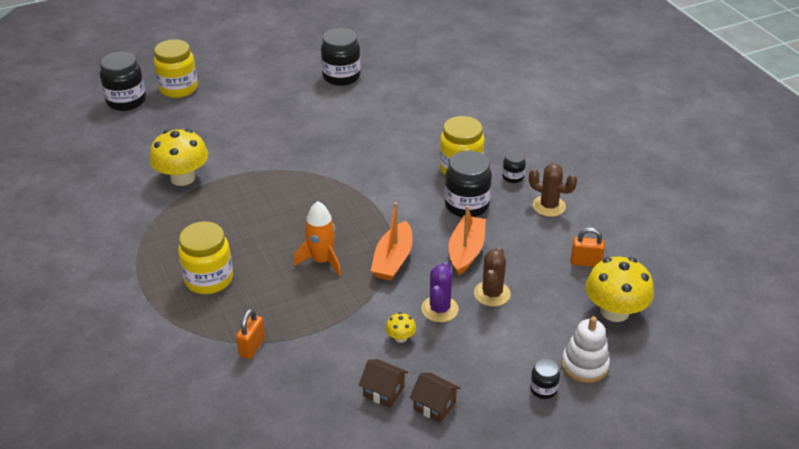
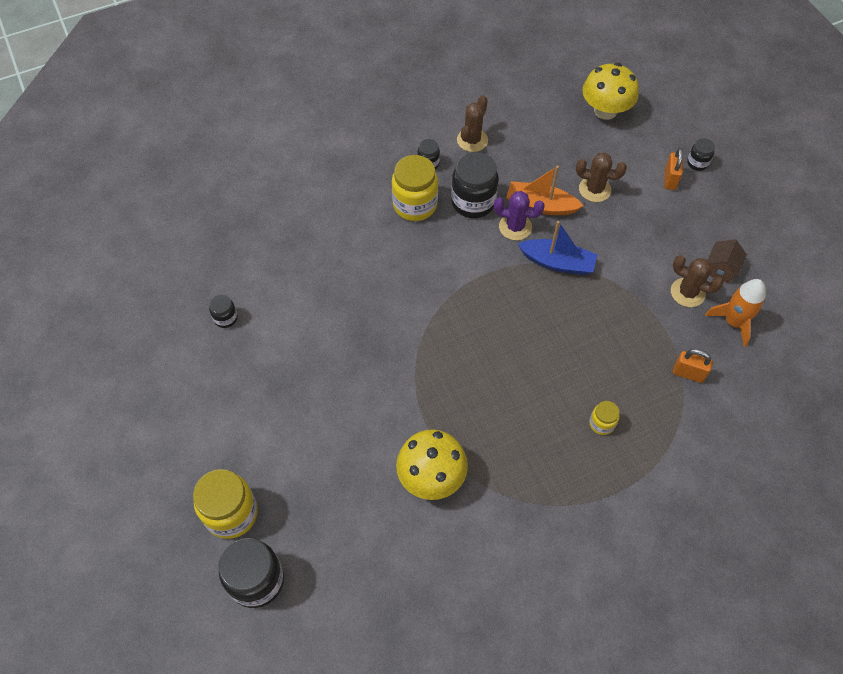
camera: 90 degrees left, 20 degrees up
yellow jar [178,221,233,294] -> yellow jar [589,401,619,435], size x0.51
orange rocket [294,201,341,276] -> orange rocket moved to [705,279,766,347]
black jar [321,28,361,86] -> black jar [209,294,238,328], size x0.51
orange boat [371,202,413,281] -> blue boat [518,221,598,275]
yellow mushroom [386,312,416,343] -> none
brown house [410,373,460,423] -> none
purple cactus [421,261,459,322] -> purple cactus moved to [494,191,545,240]
white stacking toy [561,316,610,383] -> none
orange padlock [571,227,605,267] -> orange padlock moved to [664,148,683,190]
none -> brown cactus [671,255,723,307]

